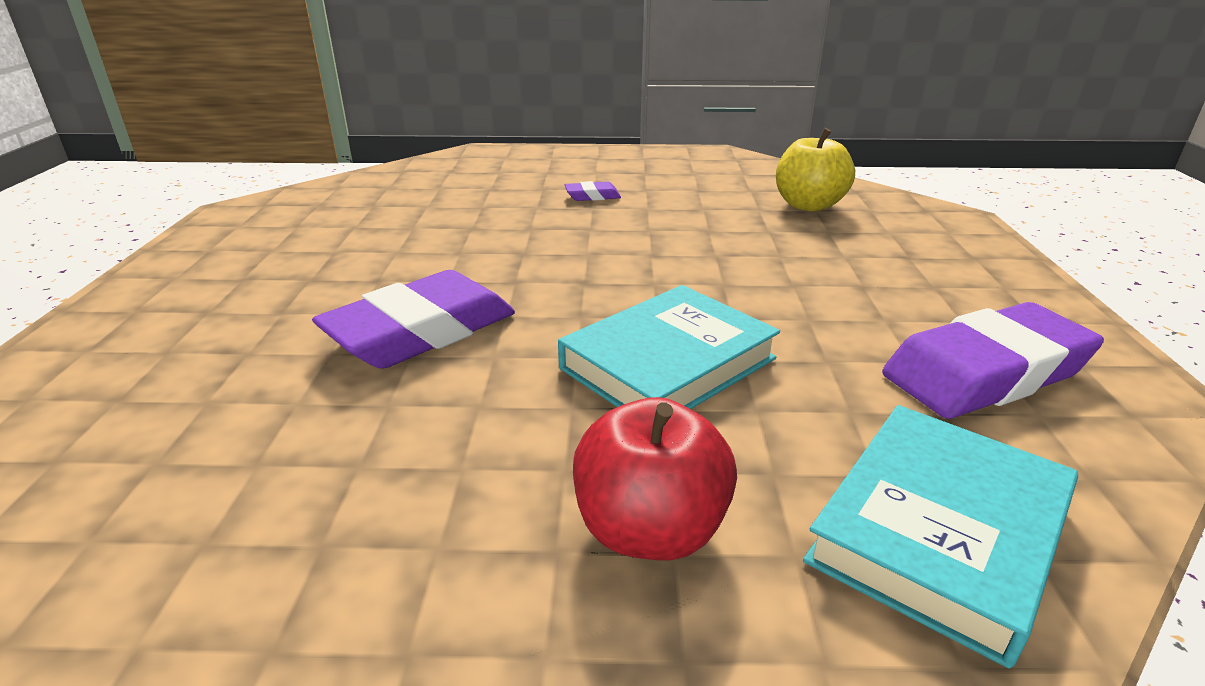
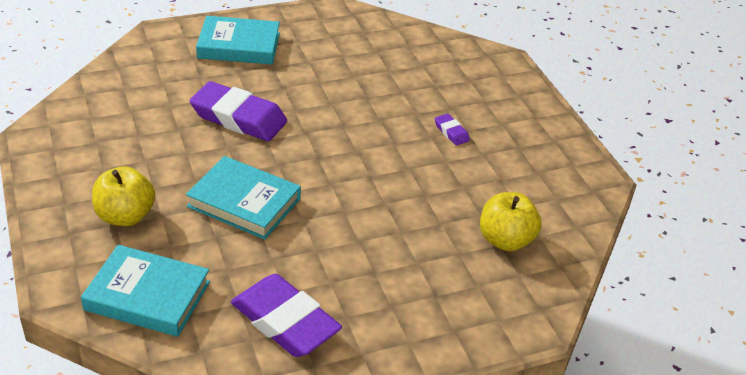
camera: 65 degrees right, 10 degrees up
red apple [573,397,737,560] -> yellow apple [92,166,155,226]
none -> turquoise book [196,16,280,65]

